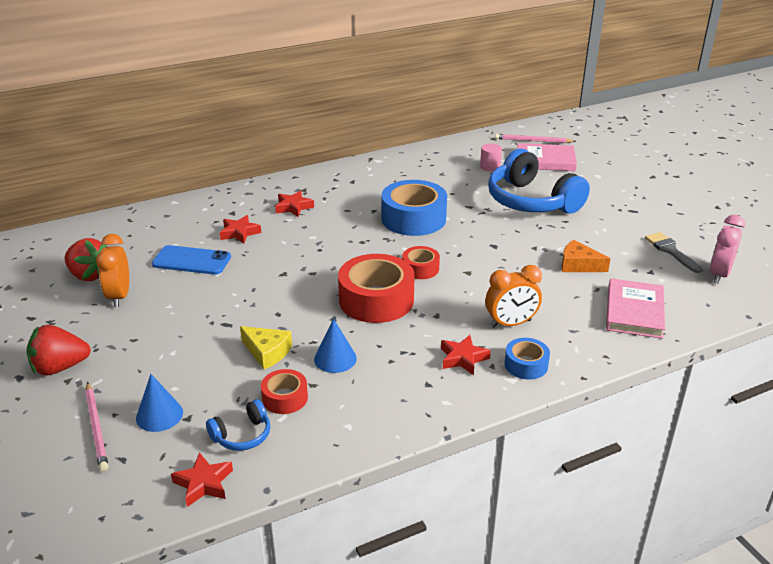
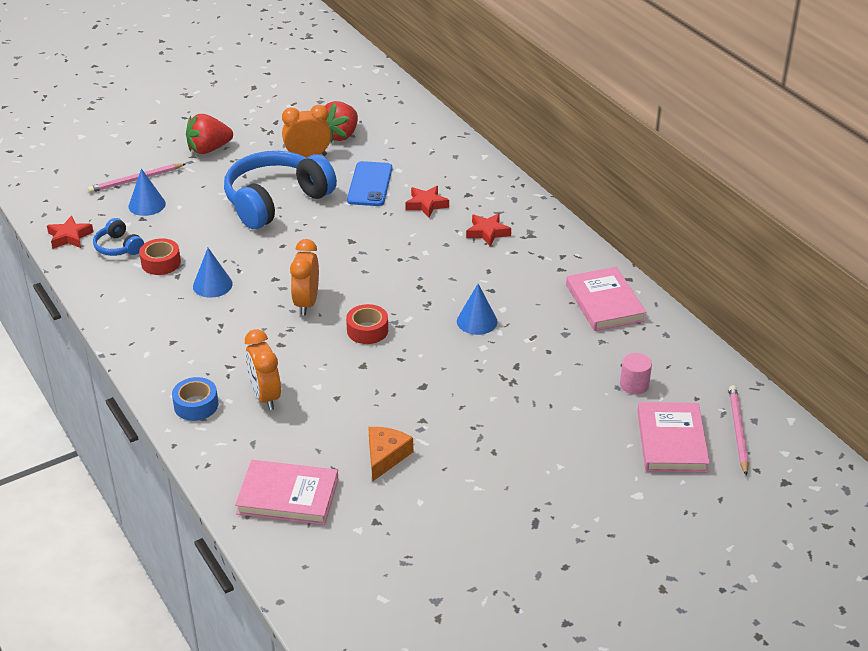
camera: 85 degrees right, 5 degrees up
red strawberry [27,325,91,375] -> red strawberry turned 90 degrees counterclockwise [186,114,233,154]
yellow cheese [240,326,292,369] -> none
red tape [338,254,415,323] -> orange clock [290,239,319,315]
blue tape [381,180,447,236] -> blue cone [457,284,498,335]
red star [441,335,491,375] -> none
blue headphones [488,149,590,214] -> blue headphones moved to [224,151,337,229]
grey brush [645,232,702,273] -> none
pink clock [710,215,745,284] -> none
none -> pink book [566,267,647,331]

